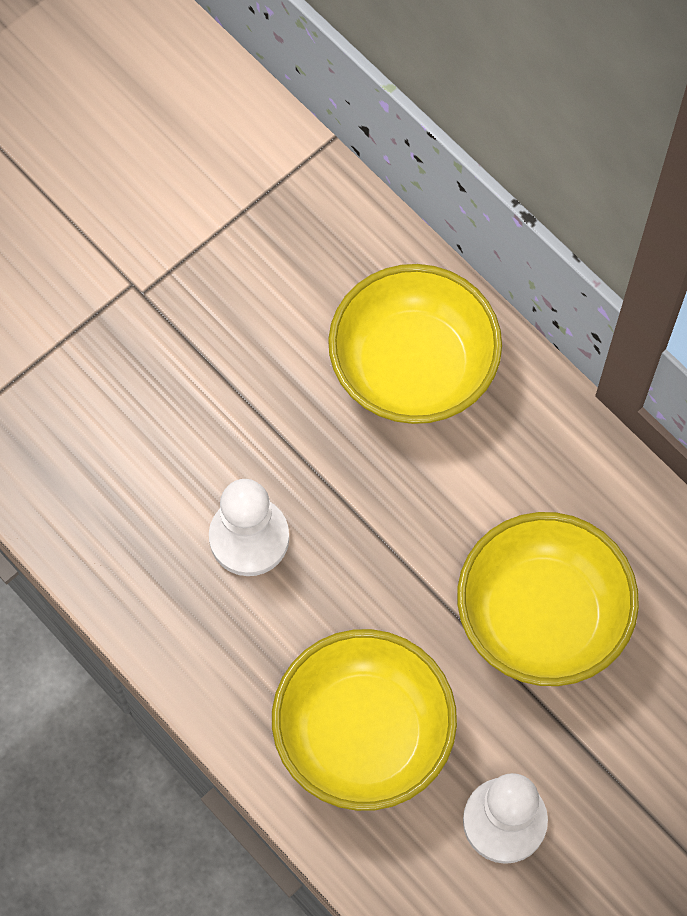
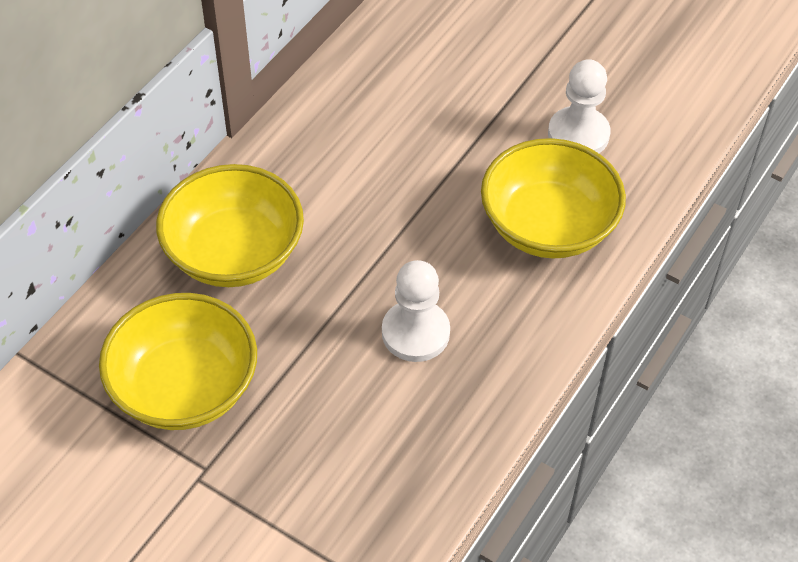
camera: 105 degrees left, 15 degrees down
yellow bowl [457,512,639,686] -> yellow bowl moved to [99,293,257,430]

